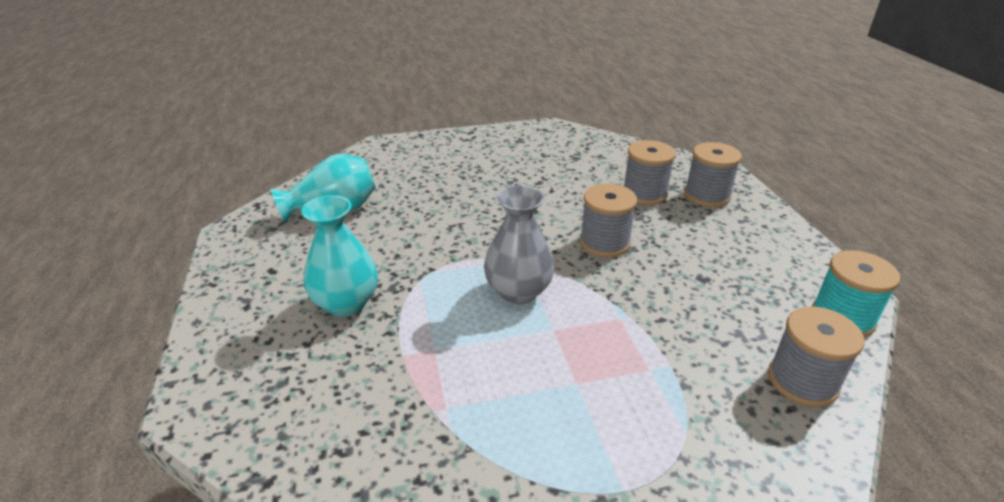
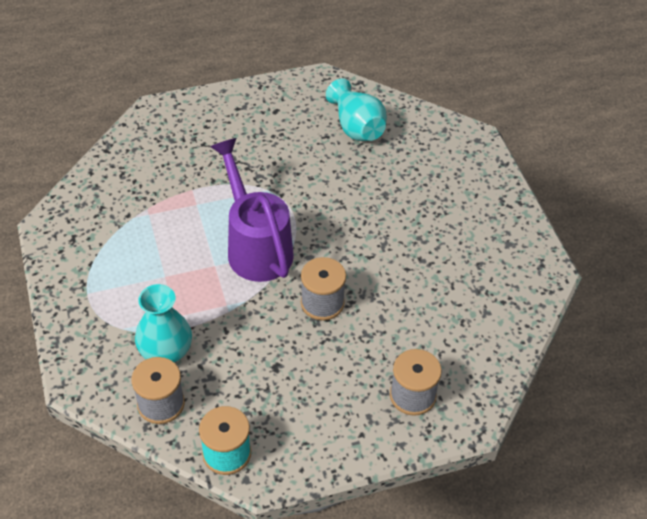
camera: 85 degrees right, 15 degrees up
turquoise vase [301,195,378,317] -> turquoise vase moved to [135,284,192,363]
grey vase [484,185,554,304] -> purple watering can [210,138,294,282]
grey spool [624,140,676,205] -> none

